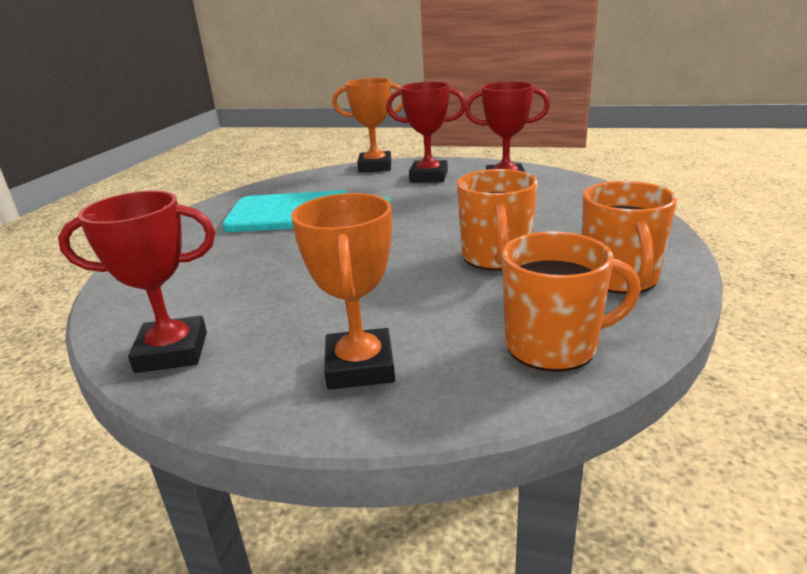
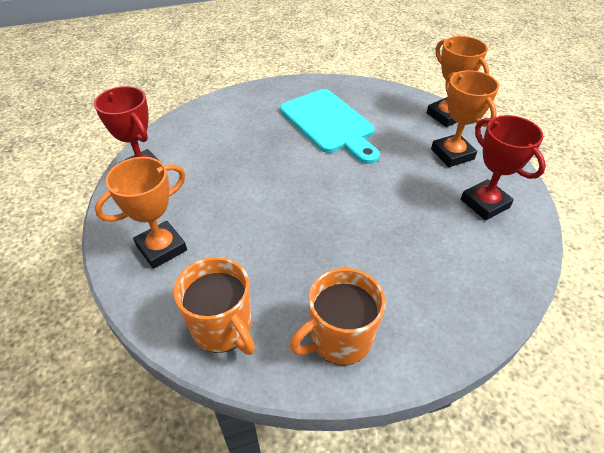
camera: 55 degrees right, 20 degrees up
red trophy [386,82,466,182] -> orange trophy [431,70,499,167]
orange mug [457,169,538,271] -> none

